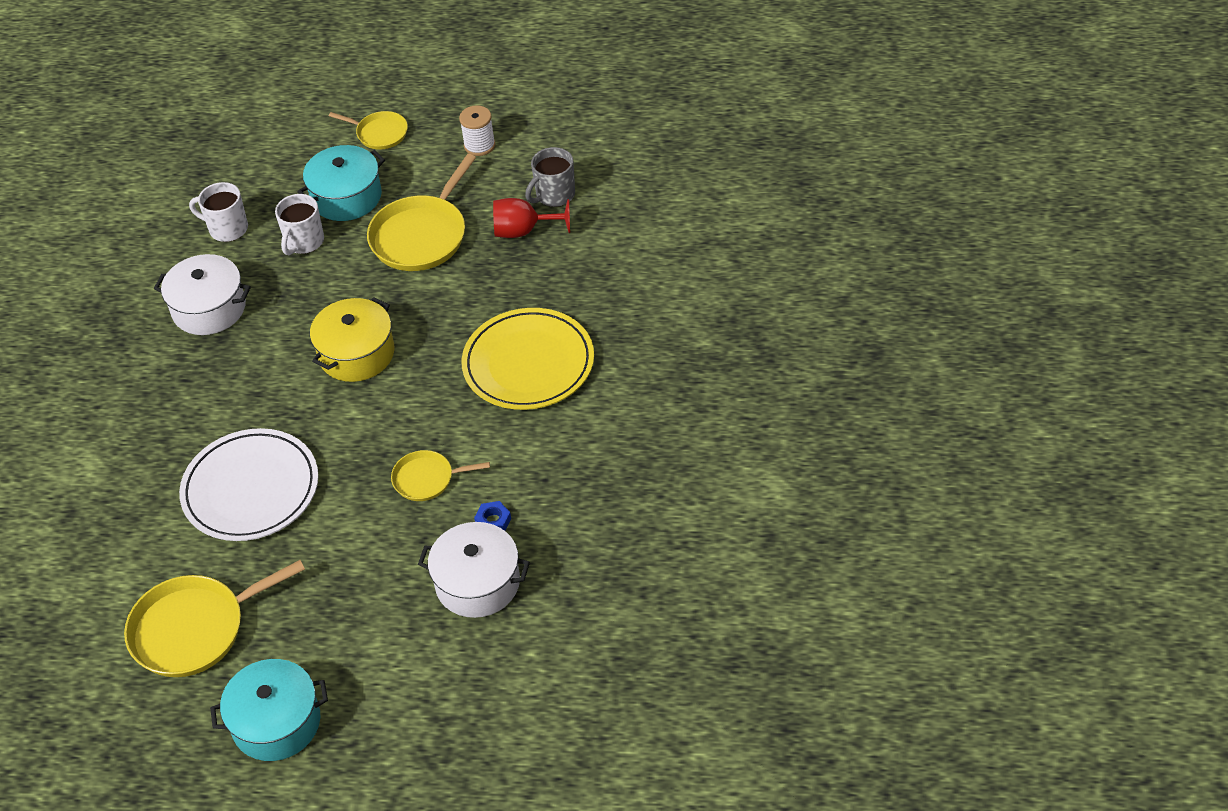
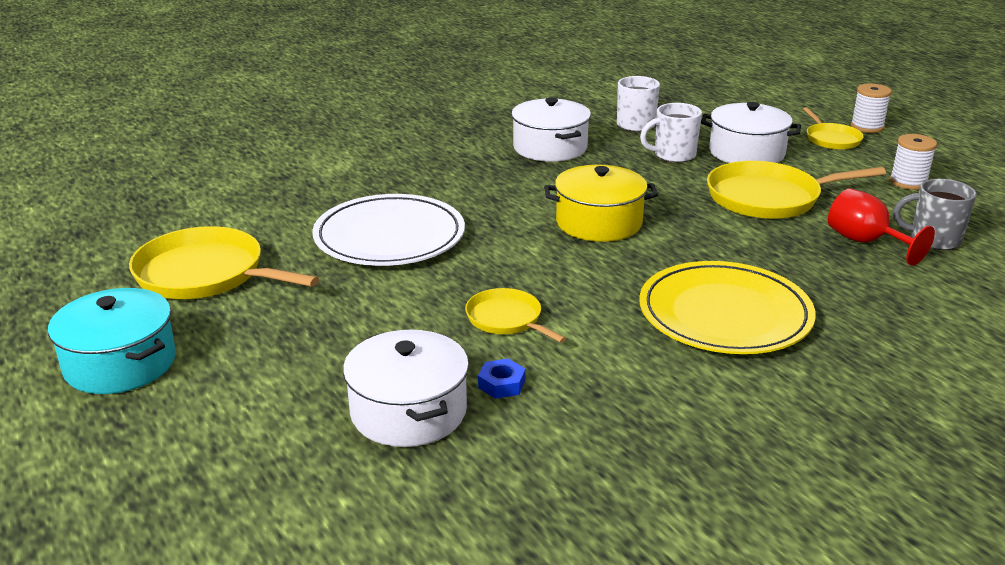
camera: 50 degrees right, 20 degrees down
turquoise pot [298,145,385,221] -> white pot [701,102,801,163]
none -> white spool [851,83,892,133]

